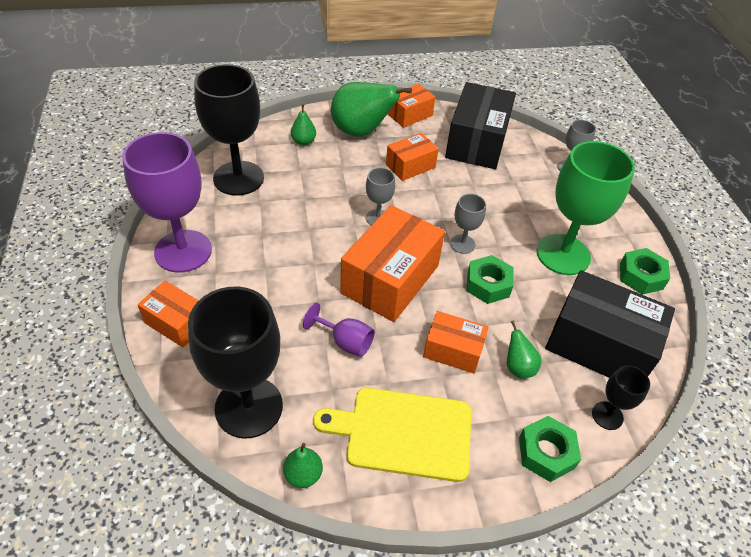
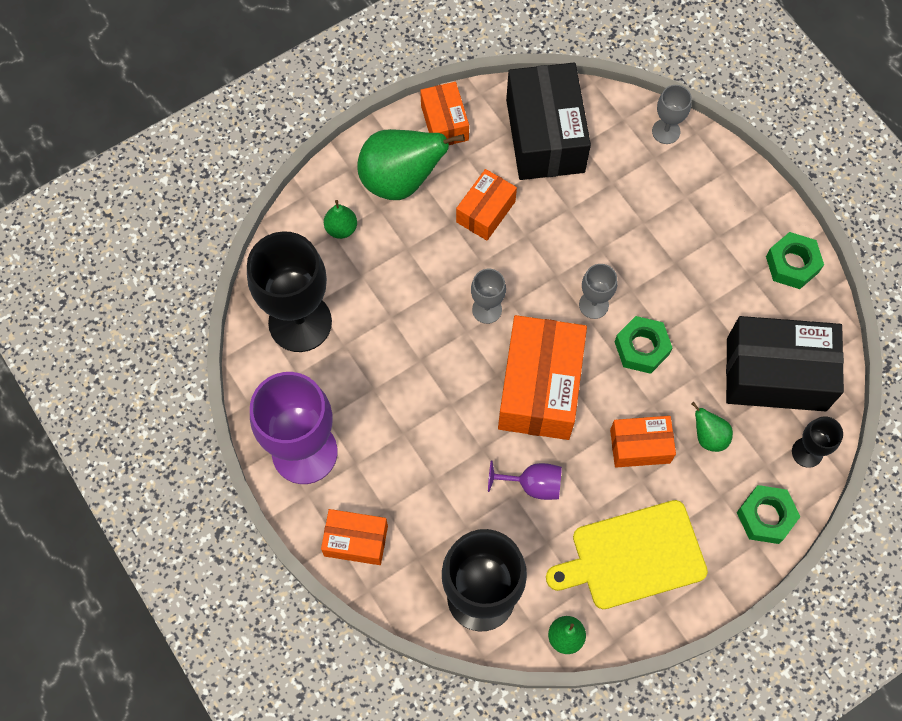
camera: 20 degrees left, 20 degrees up
orange box [388,84,435,128] -> orange box turned 45 degrees counterclockwise [420,82,469,145]
green goblet [536,141,635,275] -> none

